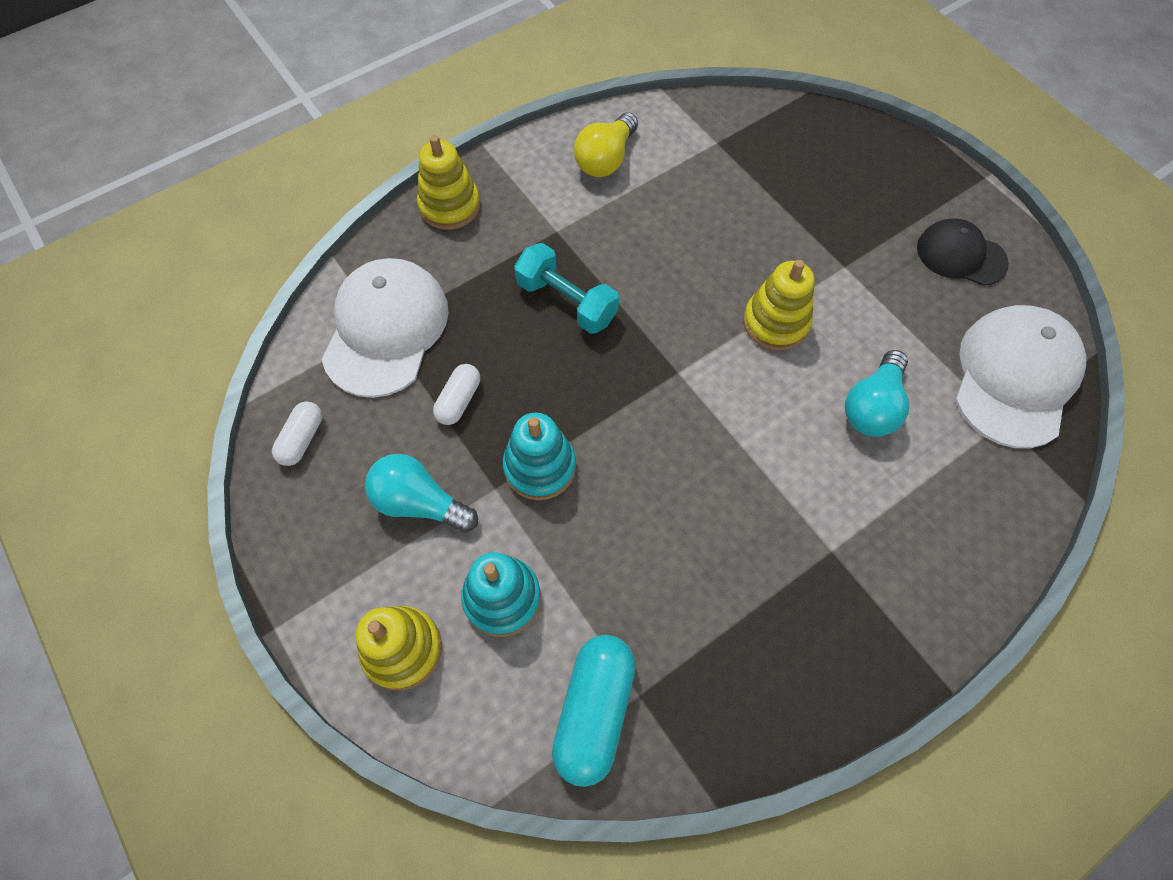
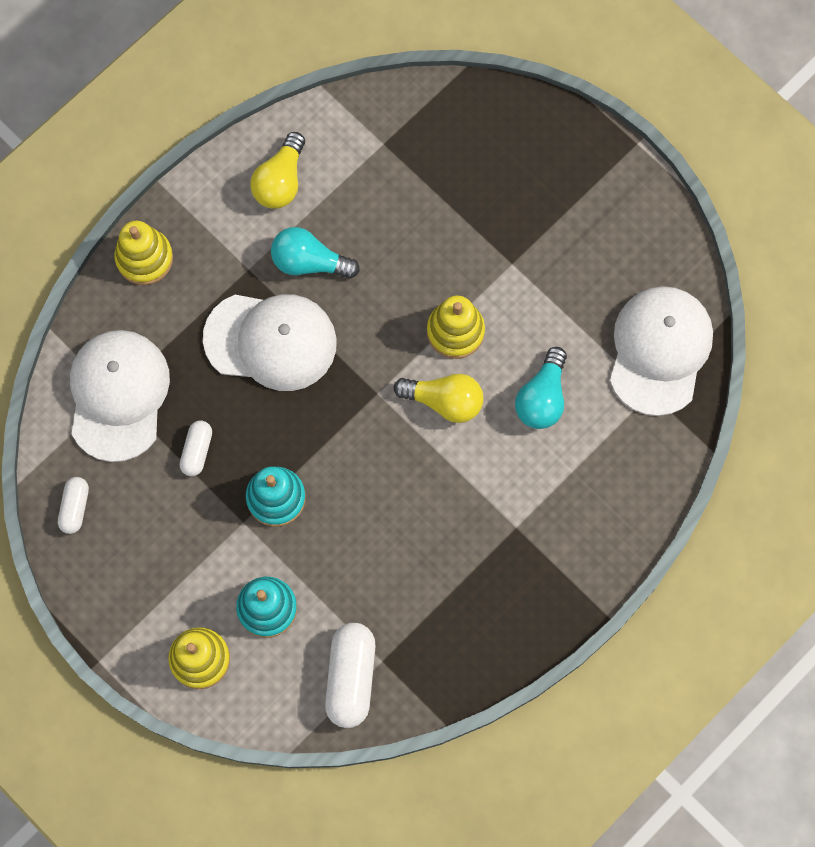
camera: 10 degrees left, 10 degrees up
turquoise light bulb [365,454,478,533] -> turquoise light bulb moved to [271,227,360,279]
turquoise dumbbell [514,243,619,334] -> white cap [203,294,337,391]
turquoise capsule [552,635,636,787] -> white capsule [325,623,375,728]
black cap [917,218,1009,286] -> none
none -> yellow light bulb [394,374,484,423]

